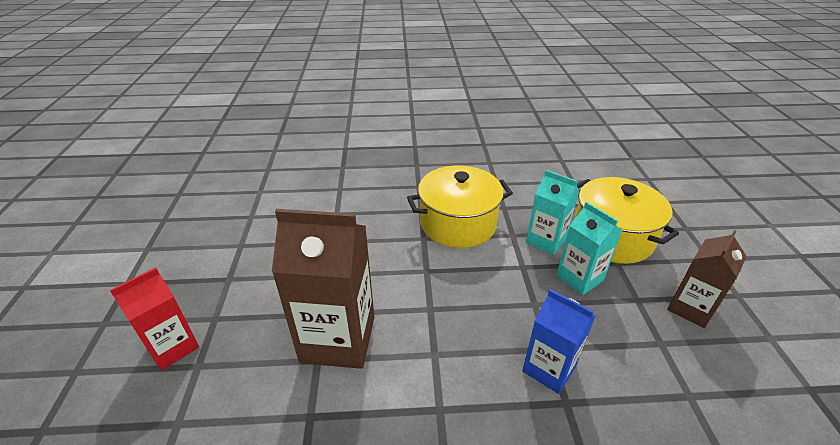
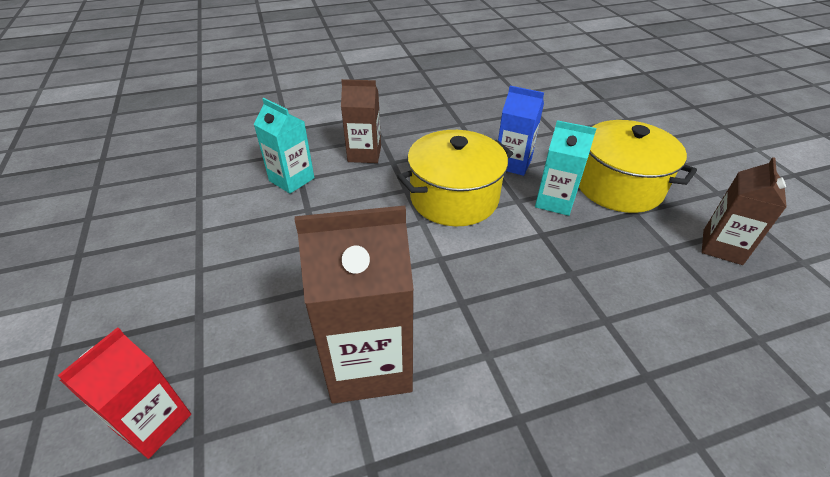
camera: 15 degrees left, 5 degrees up
blue carton [522,289,596,394] -> blue carton moved to [498,86,544,176]
turquoise carton [556,202,622,295] -> turquoise carton moved to [254,98,314,194]
none -> brown carton [341,79,381,163]

